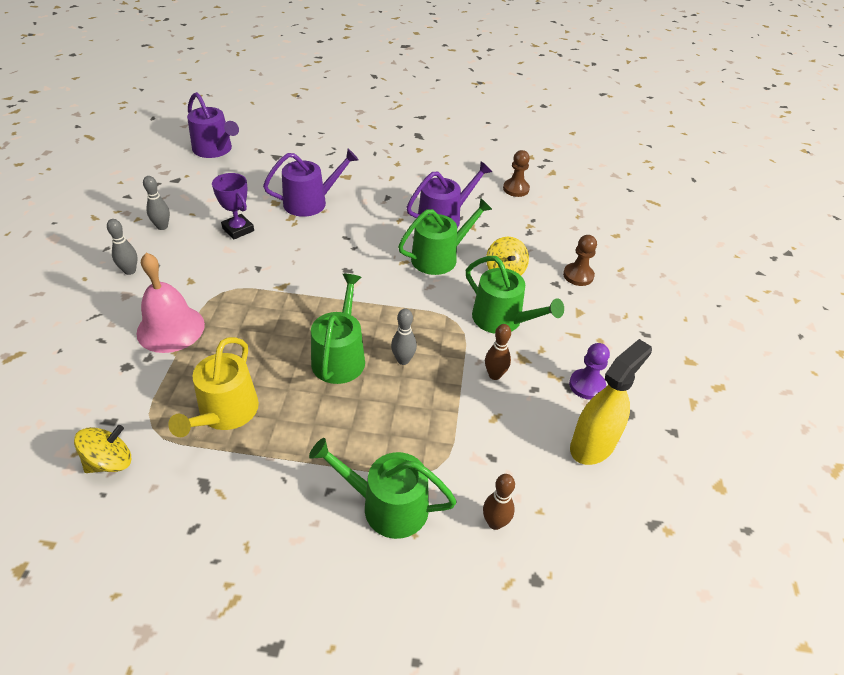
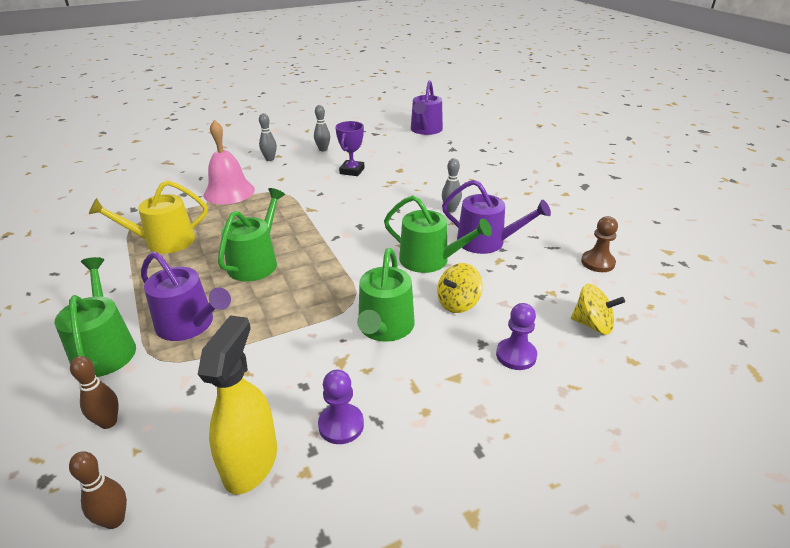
camera: 60 degrees right, 10 degrees down
yellow spinning top [74,425,131,473] -> yellow spinning top moved to [571,284,625,335]
purple watering can [263,149,359,217] -> purple watering can moved to [141,252,231,341]
green watering can [311,274,365,384] -> green watering can turned 45 degrees counterclockwise [218,188,285,281]
grey bowling pin [391,309,417,365] -> grey bowling pin moved to [442,158,462,213]
brown bowling pin [485,324,511,380] -> brown bowling pin moved to [69,451,127,529]
brown pawn [563,235,597,286] -> purple pawn [496,303,537,370]
yellow spray bottle [570,339,652,465] -> yellow spray bottle turned 90 degrees counterclockwise [198,315,277,495]

